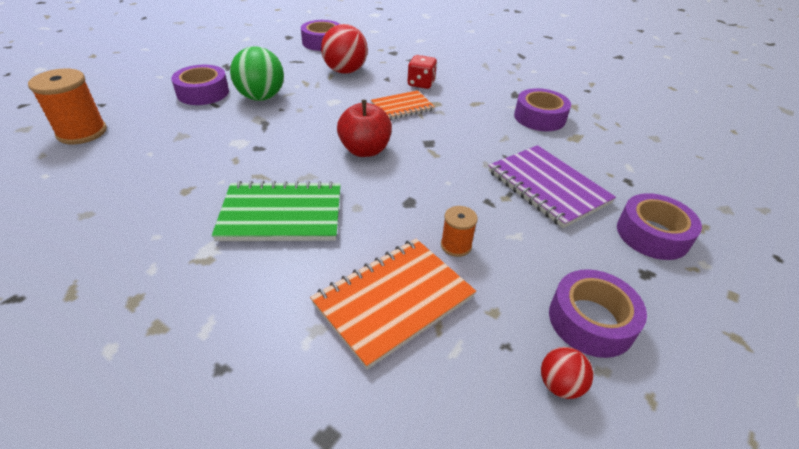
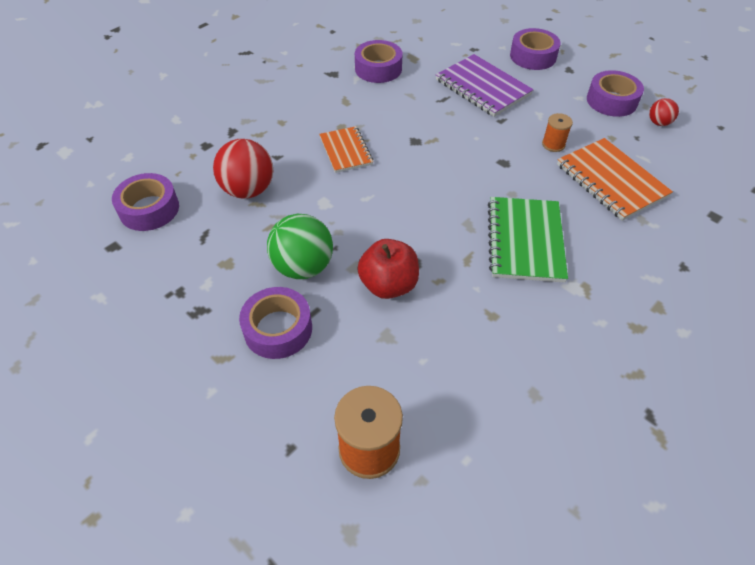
camera: 80 degrees left, 10 degrees up
red apple [337,100,392,157] -> red apple moved to [357,239,419,299]
red dice [407,55,437,89] -> none
purple notebook [488,145,616,228] -> purple notebook turned 75 degrees clockwise [436,54,534,117]

